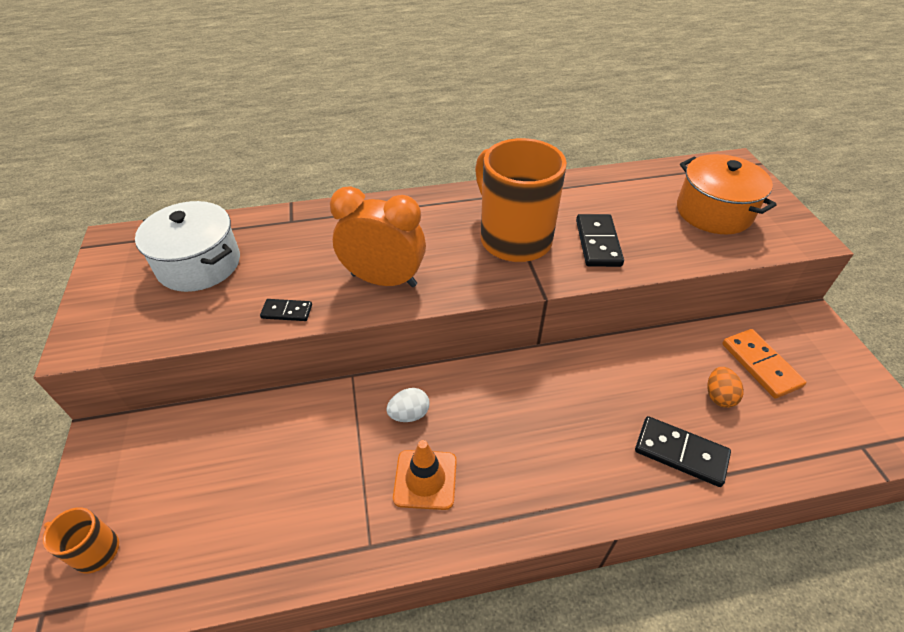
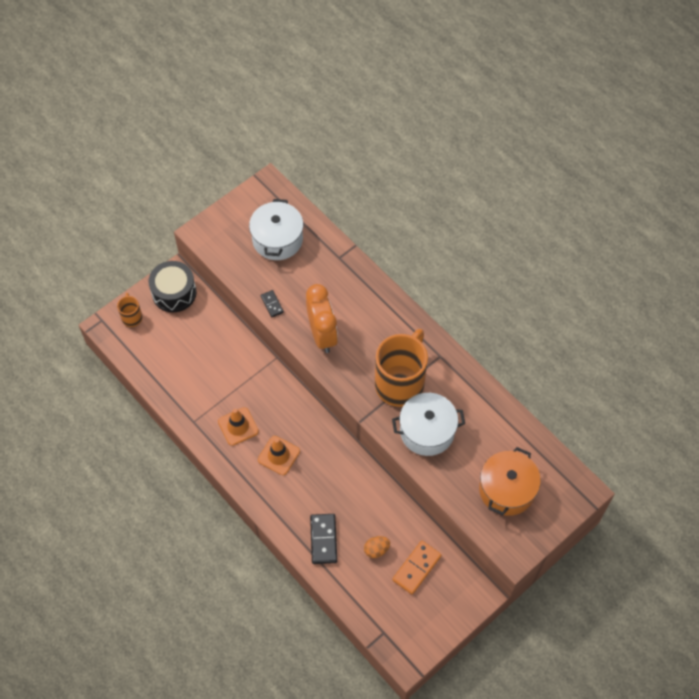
camera: 60 degrees right, 15 degrees up
white egg [386,388,430,422] -> none
black domino [576,214,624,267] -> white pot [392,393,465,456]
none -> black drum [148,261,196,312]
none -> orange traffic cone [258,436,300,475]

